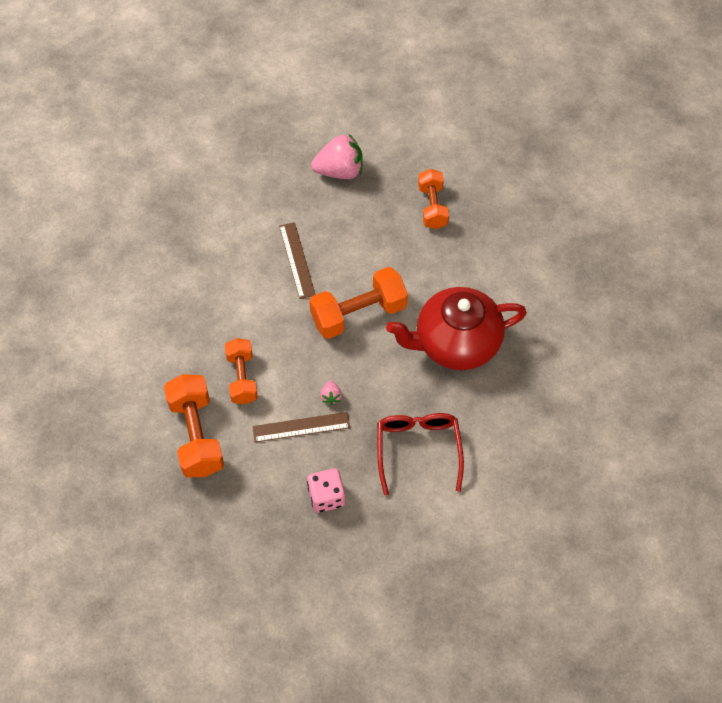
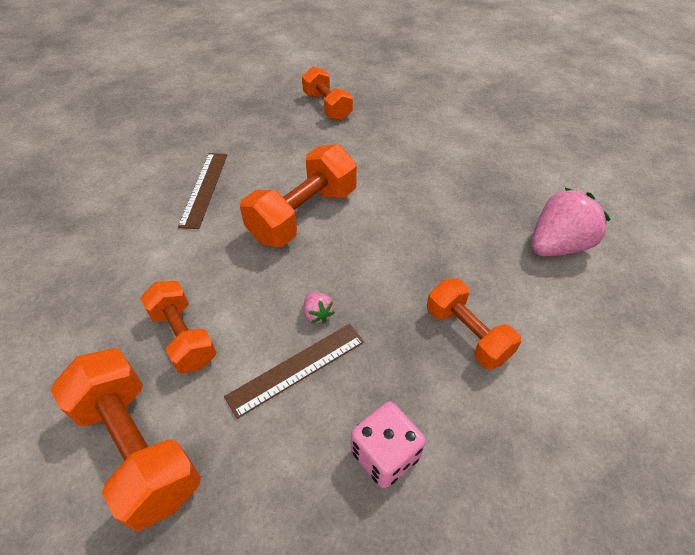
camera: 25 degrees left, 10 degrees down
brown ruler [279,222,316,299] -> brown ruler turned 45 degrees clockwise [178,153,227,229]
pink strawberry [311,133,363,179] -> pink strawberry moved to [531,188,611,256]
red glasses [377,413,464,495] -> orange dumbbell [427,278,522,370]
red teapot [386,287,527,370] -> none

